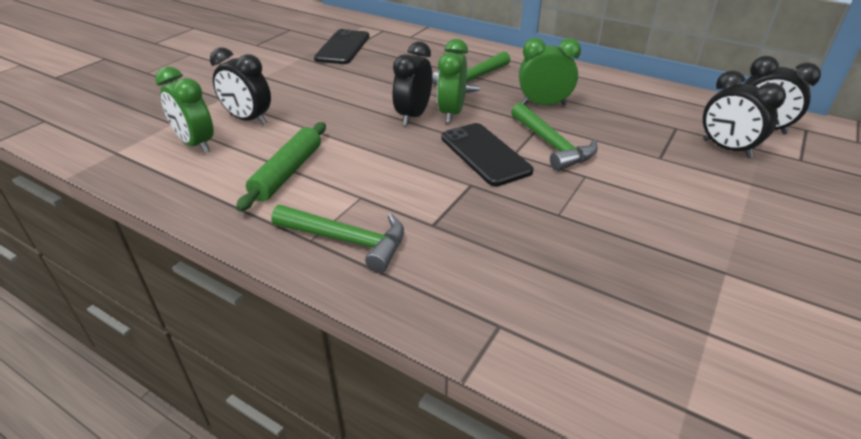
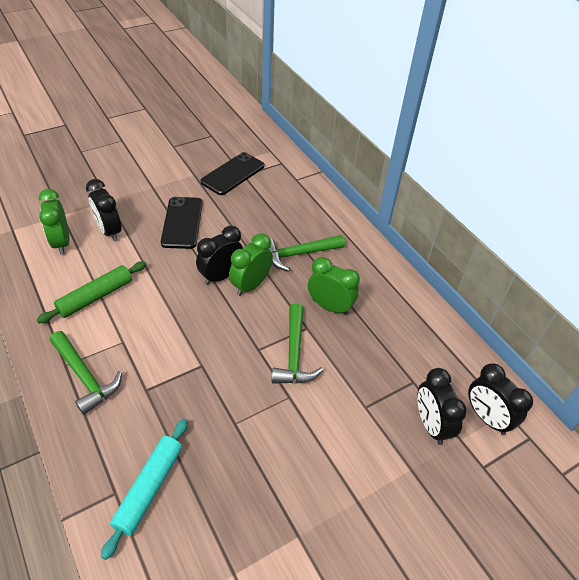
camera: 25 degrees right, 10 degrees up
black phone [441,123,534,186] -> black phone moved to [161,197,203,249]
none -> turquoise rolling pin [101,419,188,560]

